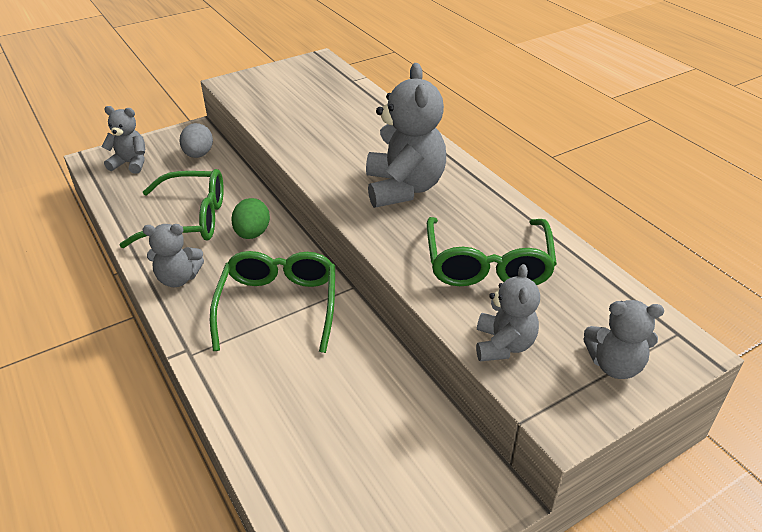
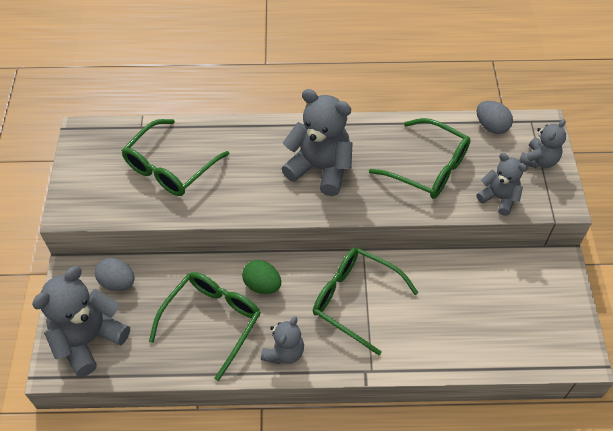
camera: 60 degrees left, 15 degrees up
grey teddy bear [101,106,145,174] -> grey teddy bear [32,266,130,377], size x1.72
none -> green glasses [121,119,229,196]
none -> grey egg [477,101,513,134]

